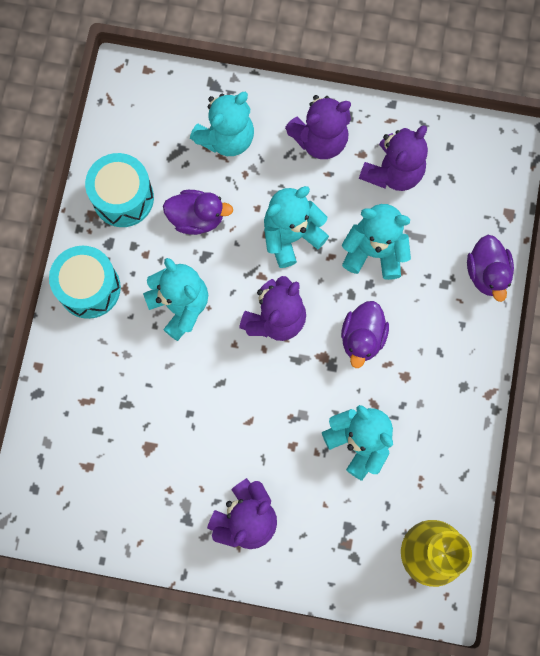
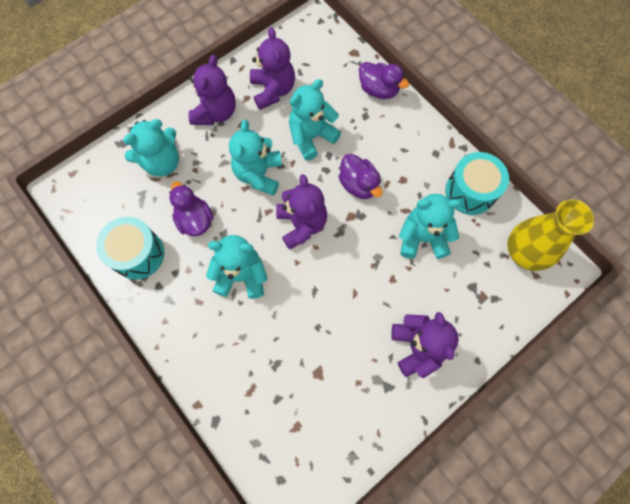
camera: 50 degrees left, 5 degrees down
turquoise drum [49,246,121,319] -> turquoise drum moved to [445,152,509,215]
purple duck [163,190,233,235] -> purple duck turned 75 degrees counterclockwise [169,181,213,236]
turquoise teddy bear [190,92,254,156] -> turquoise teddy bear turned 60 degrees clockwise [123,119,179,177]

